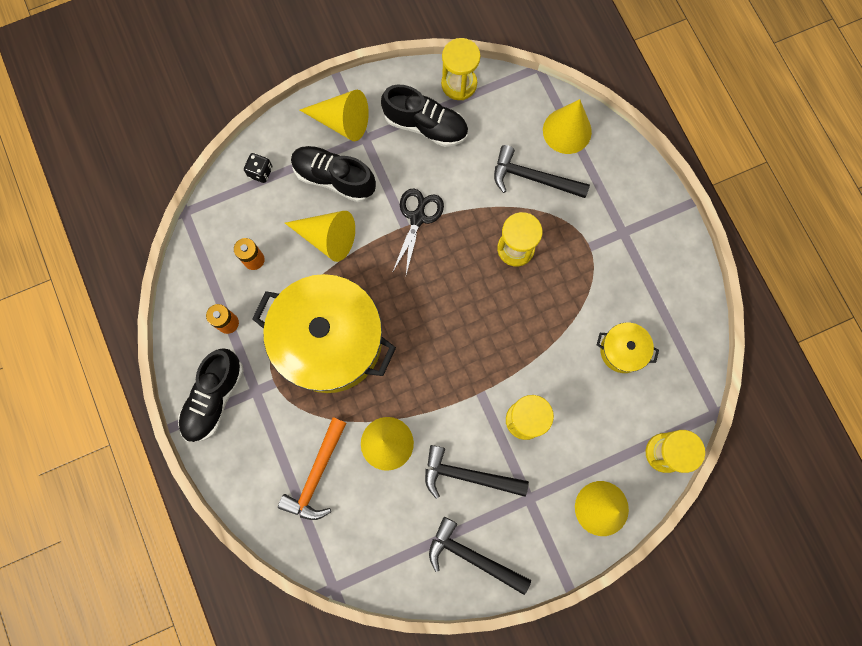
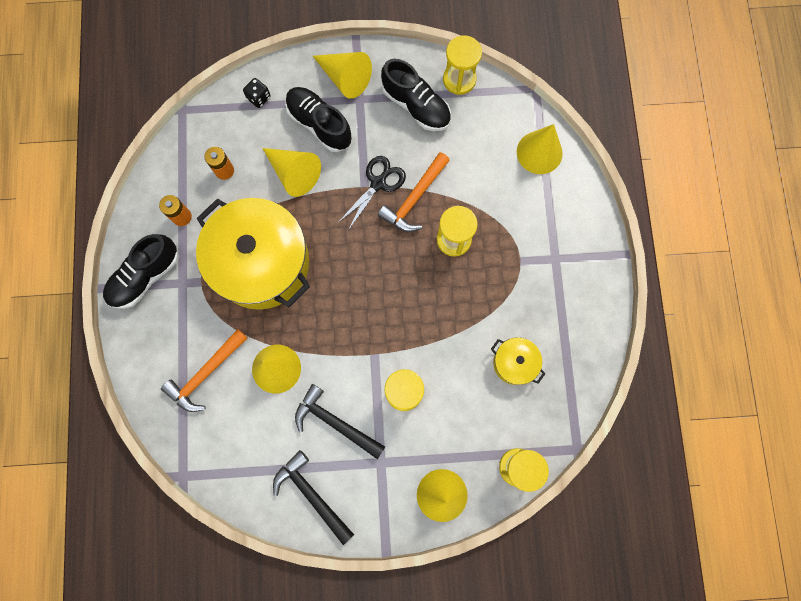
camera: 20 degrees right, 0 degrees up
black hammer [494,145,590,198] -> none
none -> orange hammer [378,152,450,232]

